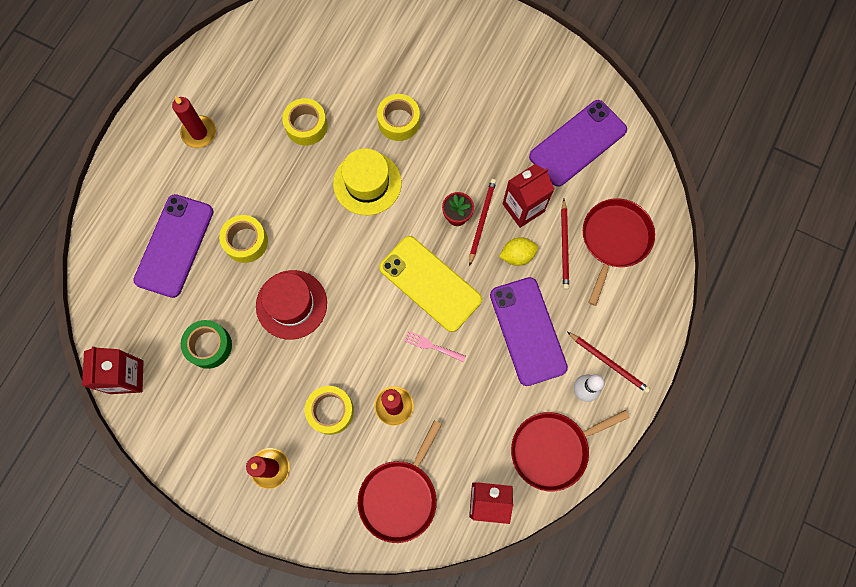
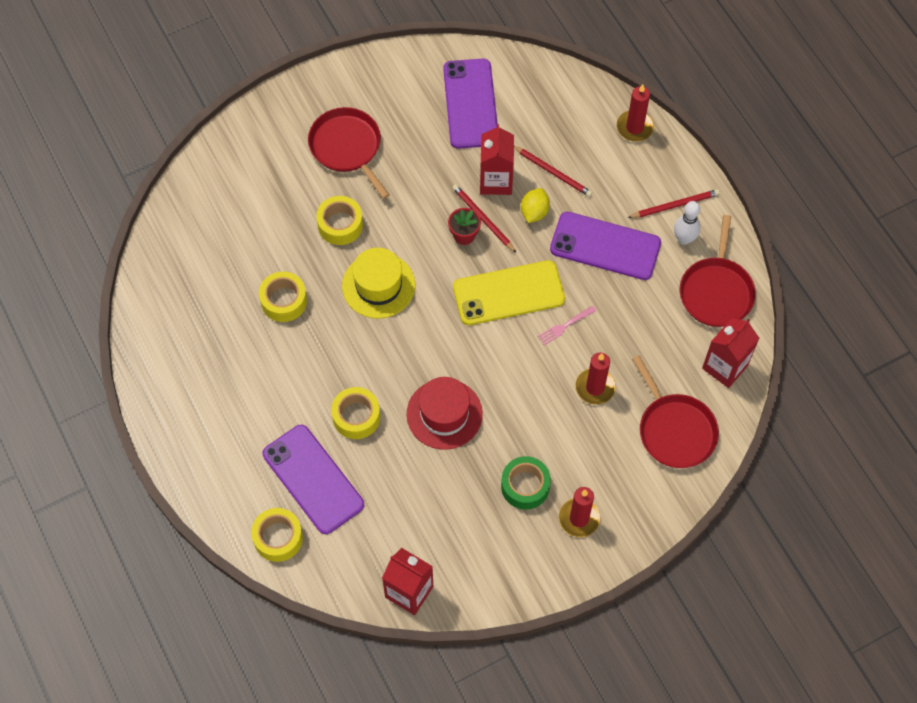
camera: 55 degrees left, 10 degrees down
red candle [172,96,216,148] -> red candle moved to [617,84,654,142]
green tape [181,320,232,369] -> green tape moved to [501,456,551,510]
yellow tape [305,386,354,435] -> yellow tape moved to [251,508,303,562]
red pan [583,198,655,306] -> red pan moved to [308,107,390,199]

